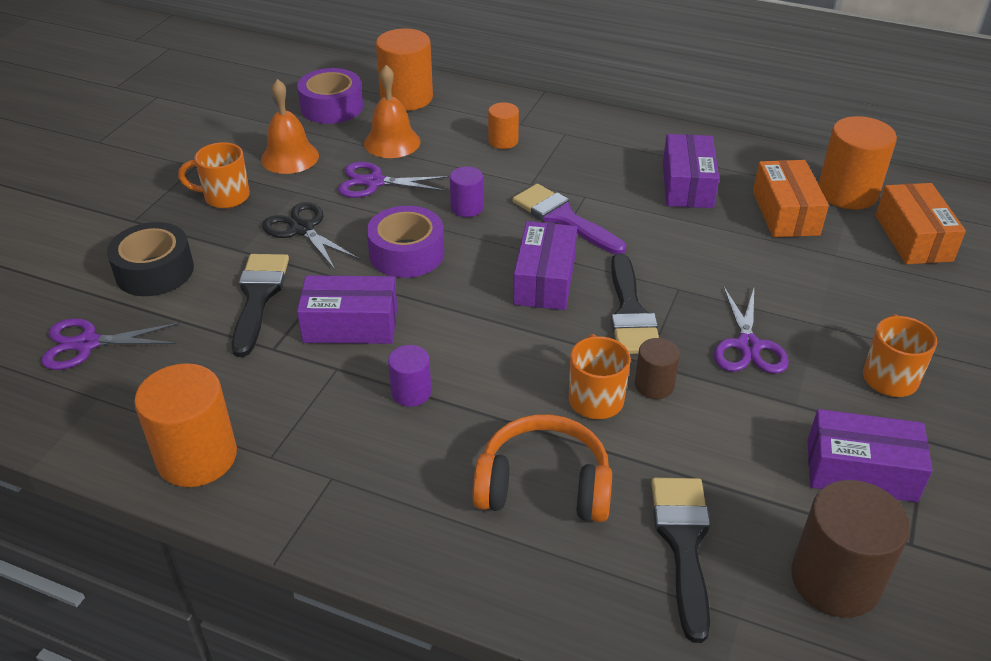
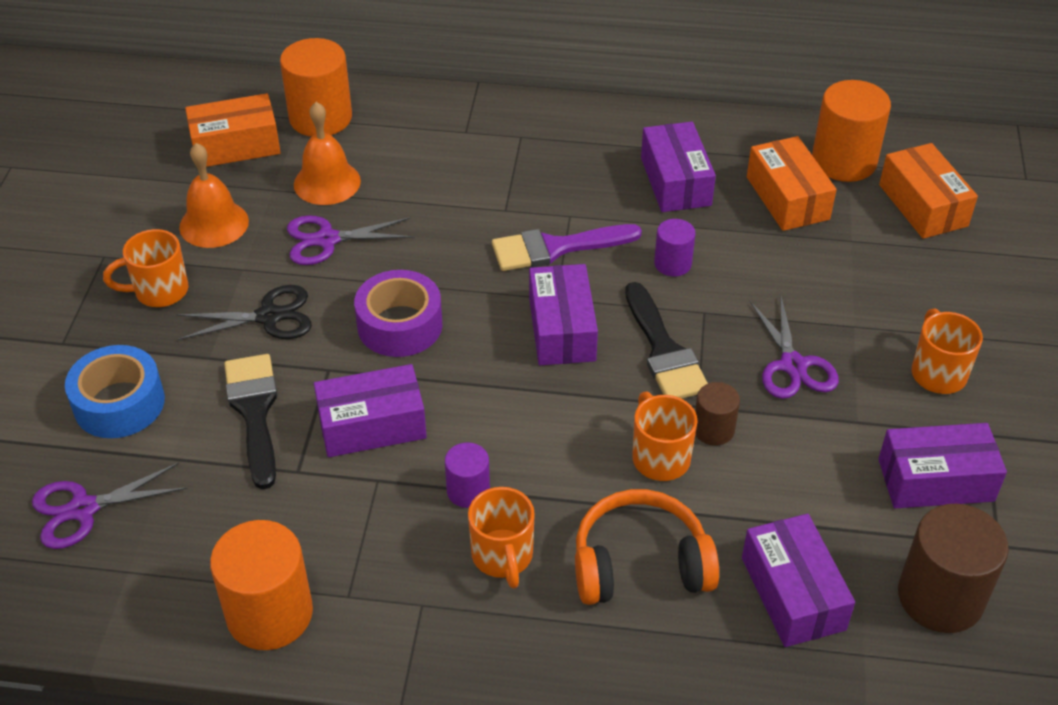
camera: 15 degrees left, 5 degrees up
black tape [107,222,194,296] -> blue tape [65,345,165,438]
black scissors [262,202,359,269] -> black scissors turned 135 degrees clockwise [176,285,312,340]
purple tape [297,68,363,124] -> orange box [185,93,281,167]
purple cylinder [450,167,483,217] -> purple cylinder moved to [654,219,696,277]
orange cylinder [488,102,519,149] -> none
purple brush [513,184,626,255] -> purple brush turned 45 degrees counterclockwise [492,224,642,271]
black brush [651,478,711,643] -> purple box [742,514,855,647]
none -> orange mug [468,487,535,589]

